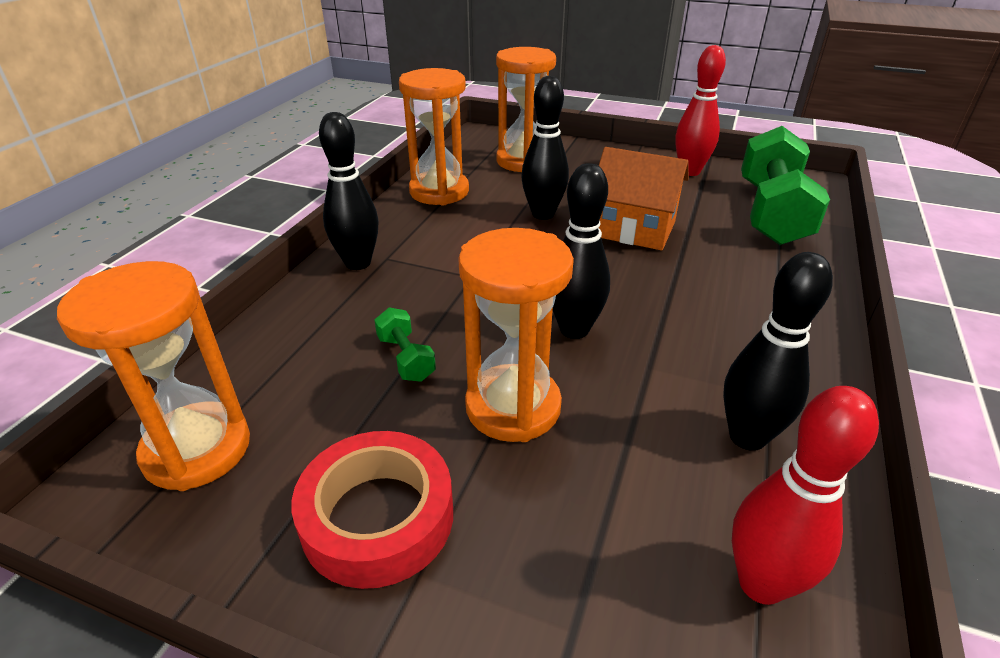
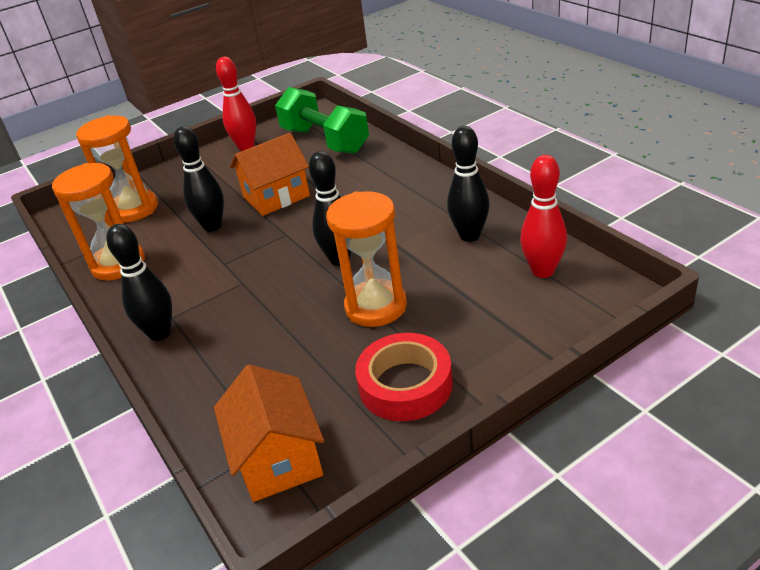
camera: 50 degrees left, 0 degrees up
orange hourglass [57,261,250,491] -> orange house [214,364,324,502]
green dumbbell [374,307,436,382] -> none

